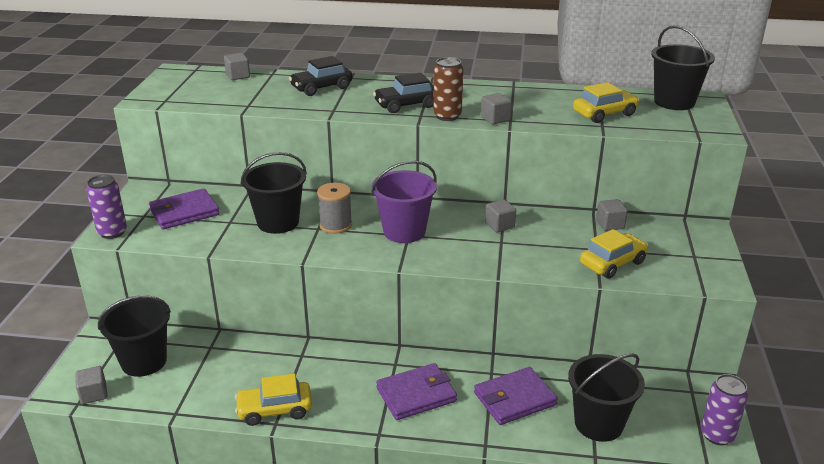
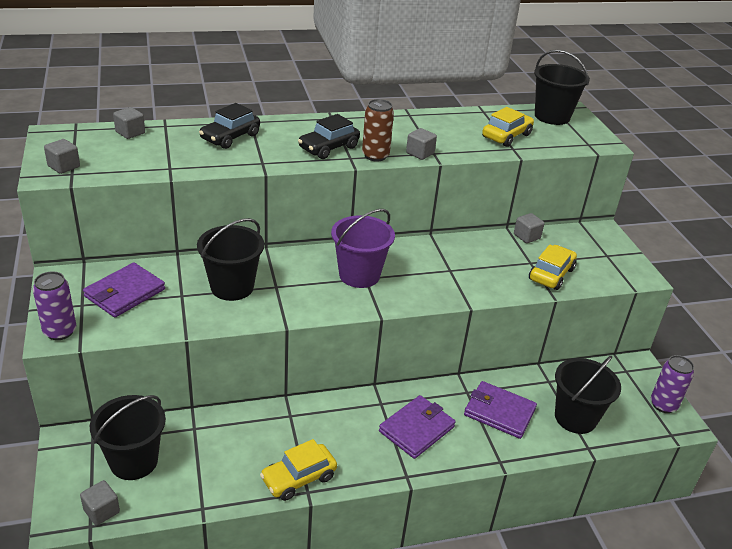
camera: 25 degrees left, 5 degrees up
grey spool [317,183,352,234] -> none
purple wallet [474,367,558,425] -> purple wallet turned 75 degrees clockwise [464,381,537,439]
grey cube [485,199,516,232] -> grey cube moved to [44,139,80,174]

